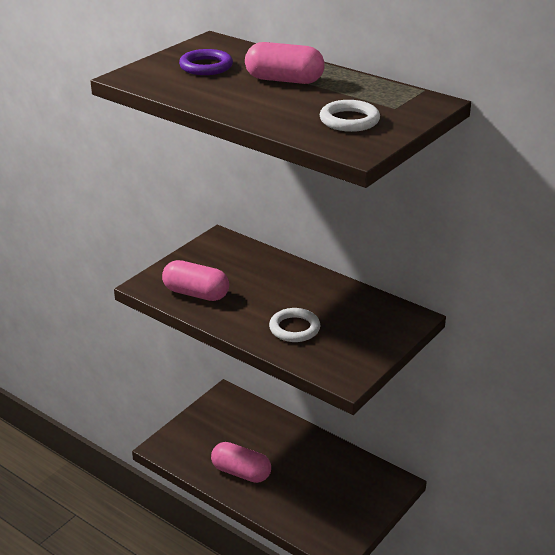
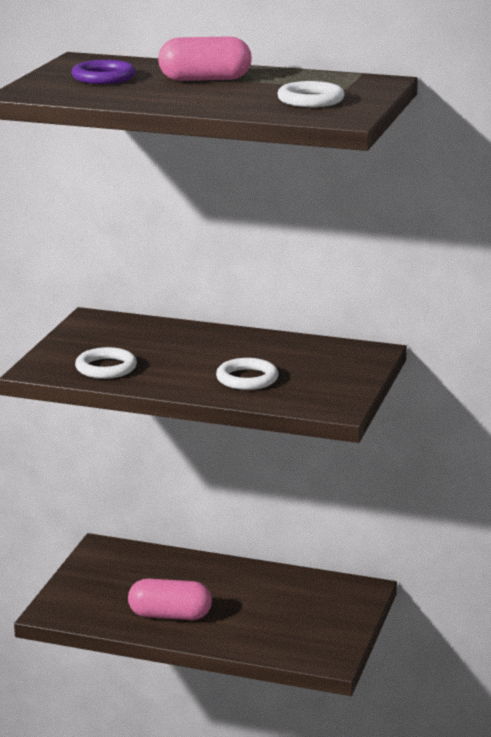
camera: 20 degrees left, 10 degrees down
pink capsule [162,260,229,301] -> white ring [75,347,137,379]

